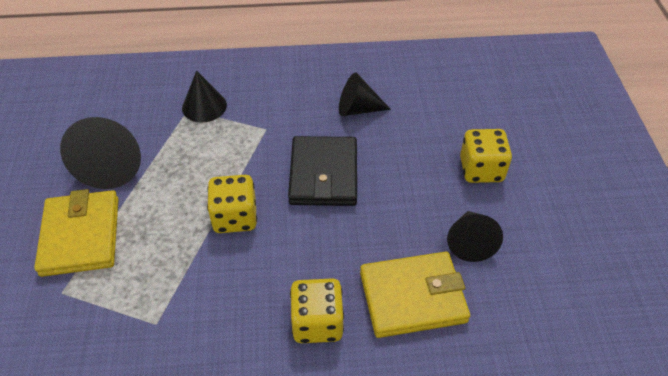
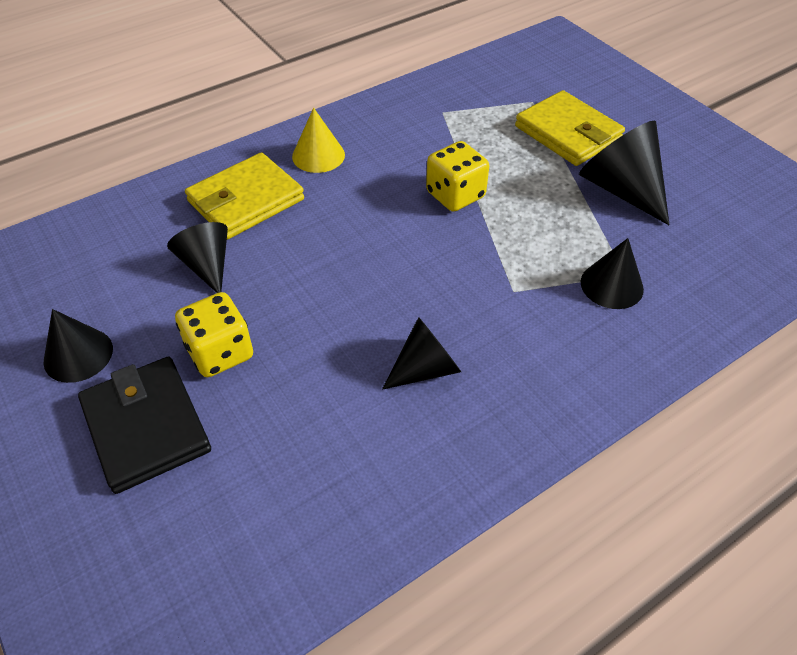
camera: 150 degrees right, 0 degrees up
black wallet [288,136,357,206] -> black wallet moved to [78,357,211,494]
yellow dice [290,278,344,343] -> yellow cone [292,108,345,173]
none -> black cone [44,309,113,383]

